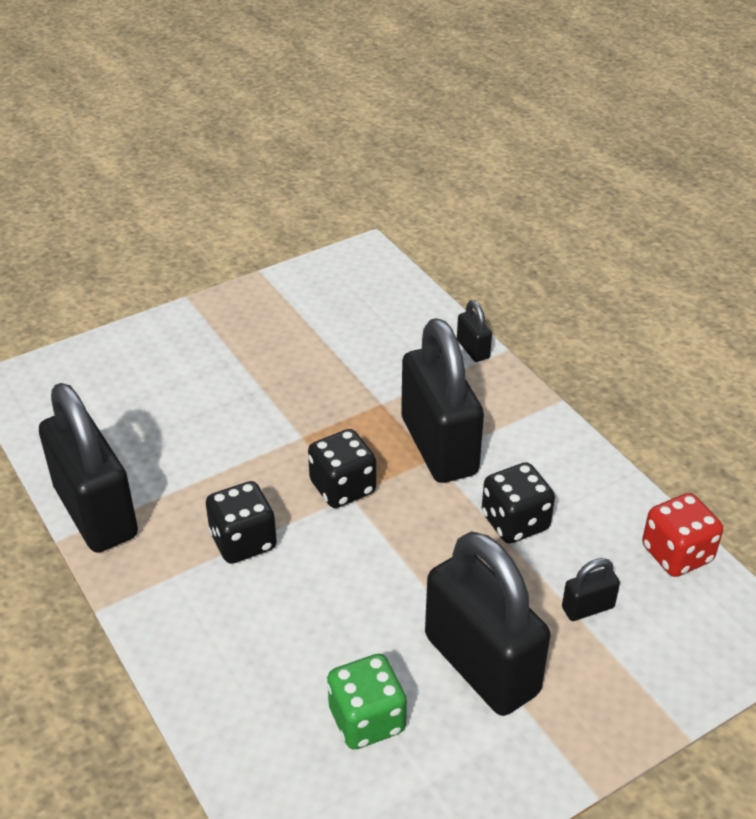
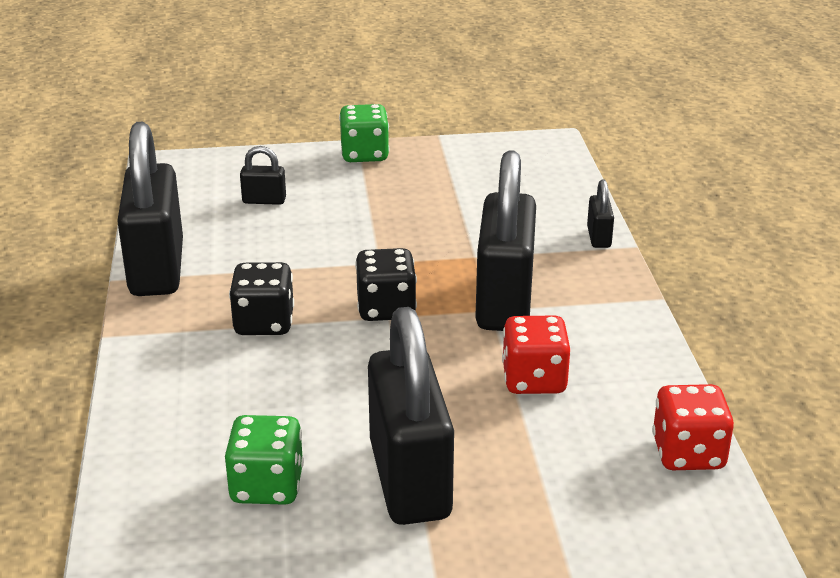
camera: 25 degrees right, 10 degrees down
black dice [482,462,555,544] -> red dice [502,316,571,394]
black padlock [562,558,620,621] -> black padlock moved to [240,146,286,205]
none -> green dice [339,104,389,162]

